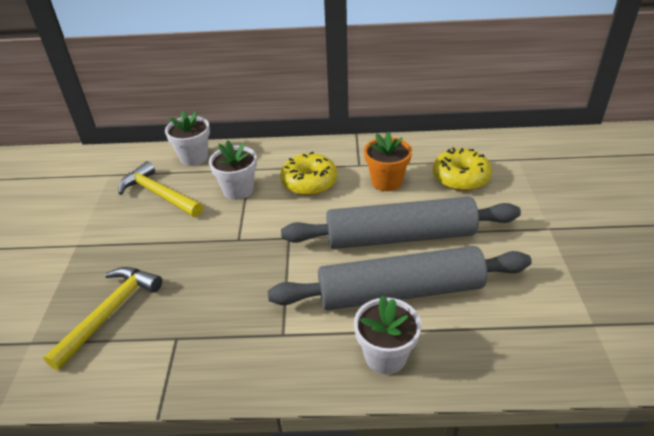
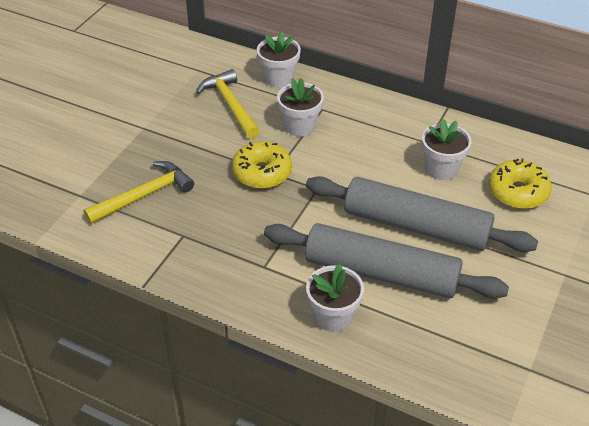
camera: 25 degrees right, 5 degrees up
yellow donut [280,152,337,196] -> yellow donut moved to [232,141,292,189]
orange flower pot [364,132,412,191] -> white flower pot [422,119,472,180]

